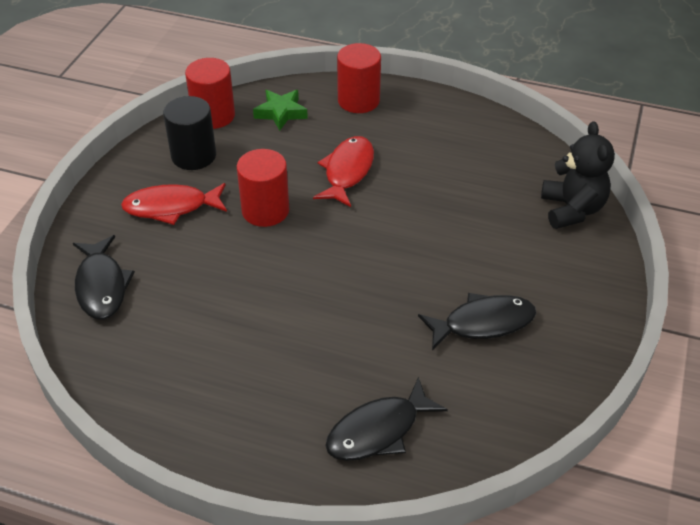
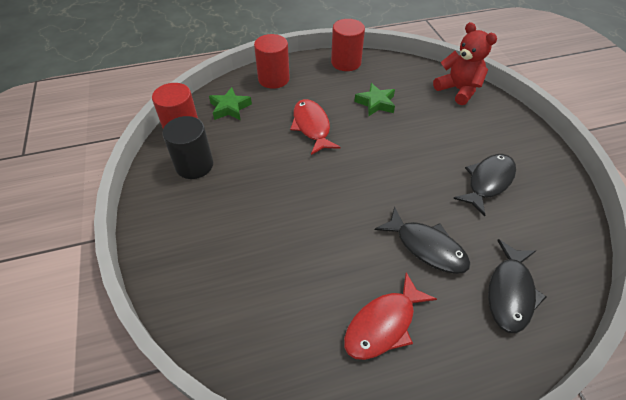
camera: 35 degrees left, 5 degrees up
black fish [73,235,135,319] -> black fish moved to [375,207,471,274]
red fish [121,183,227,225] -> red fish moved to [344,273,437,360]
red cylinder [237,149,289,227] -> red cylinder moved to [331,19,365,71]
black teddy bear [541,121,615,229] -> red teddy bear [433,22,497,105]
none -> green star [354,83,395,116]

